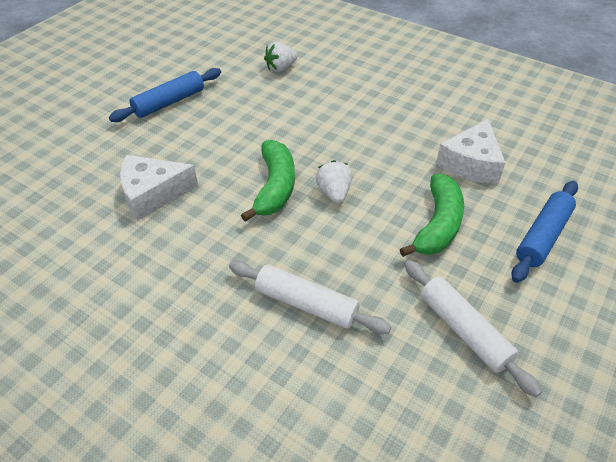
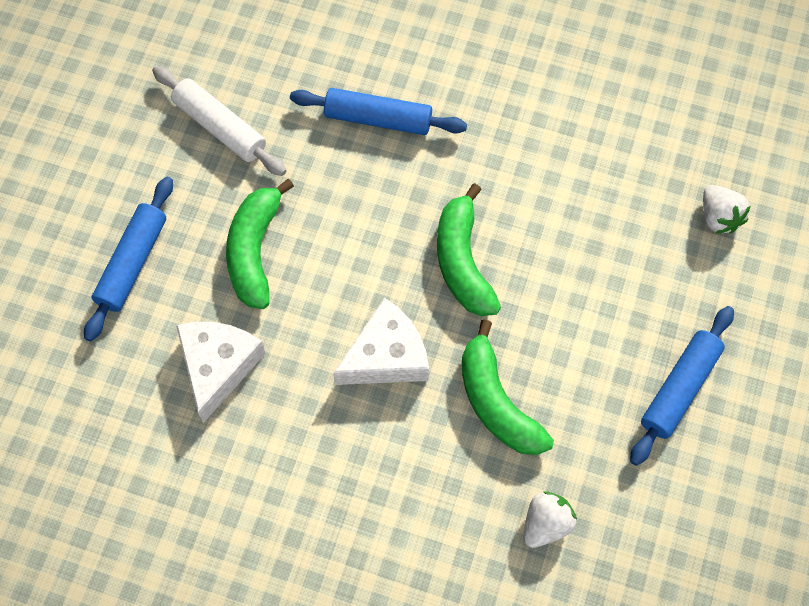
camera: 165 degrees right, 20 degrees up
white cheese [120,155,198,221] -> white cheese moved to [333,297,429,385]
white rolling pin [229,261,391,334] -> blue rolling pin [290,88,467,135]
white strawberry [315,160,352,204] -> white strawberry moved to [703,185,751,234]
none -> green banana [462,320,554,455]

